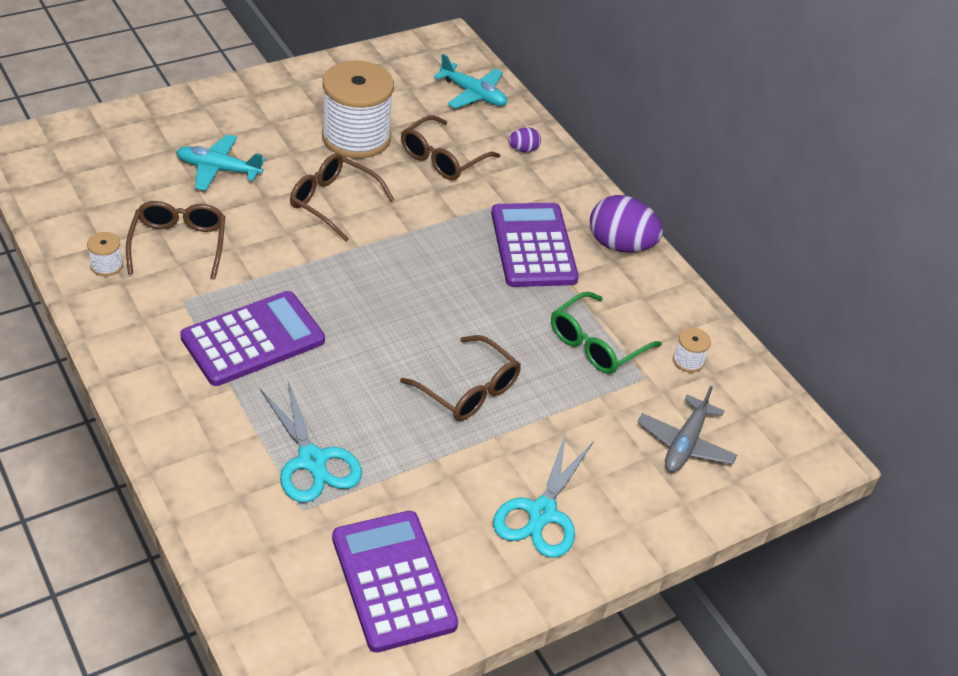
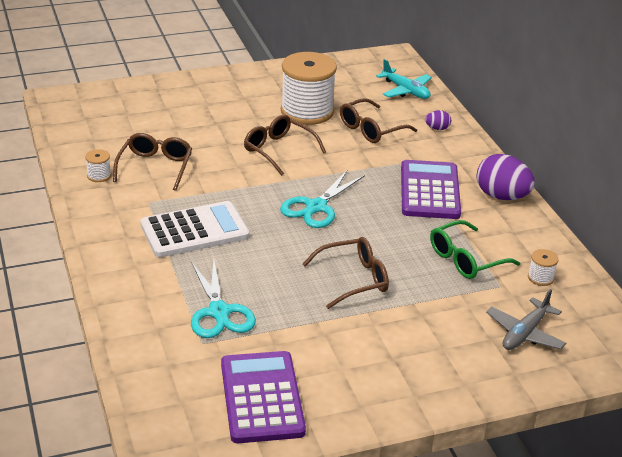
camera: 15 degrees right, 10 degrees down
turquoise plane [176,134,265,191] -> none
purple calculator [180,291,325,386] -> white calculator [141,201,249,258]
brown glasses [400,335,521,421] -> brown glasses turned 75 degrees counterclockwise [303,237,389,309]
turquoise scissors [493,433,594,558] -> turquoise scissors moved to [280,170,365,228]

